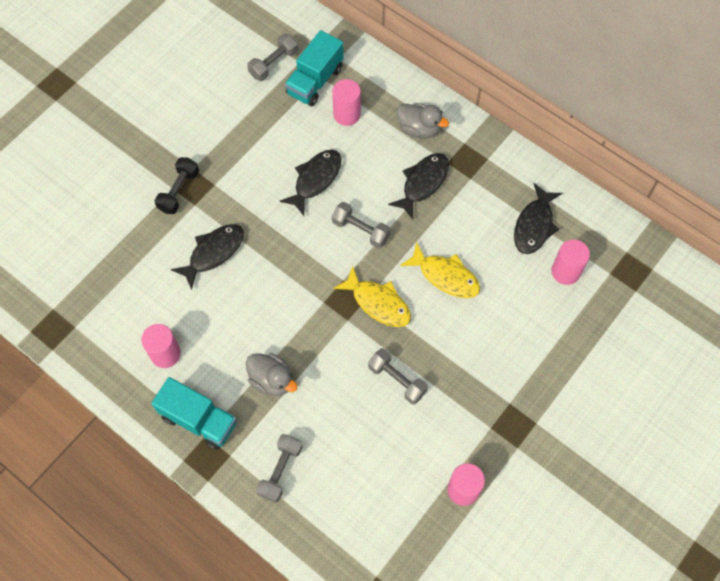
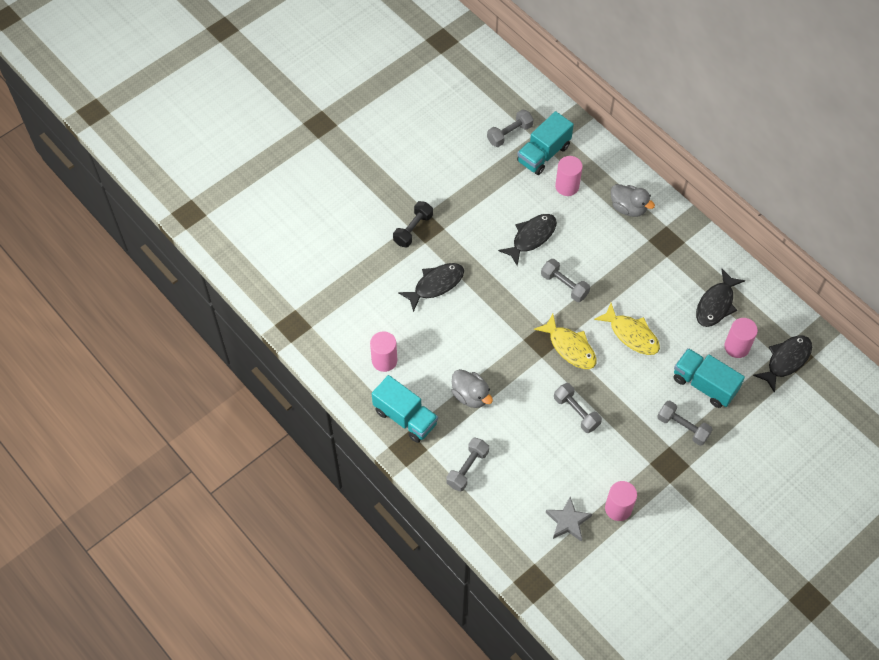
camera: 10 degrees right, 5 degrees down
black fish [388,153,449,219] -> black fish moved to [753,335,812,393]
none -> grey star [546,497,592,542]
none -> grey dumbbell [657,401,713,446]
none -> turquoise truck [674,348,745,408]

